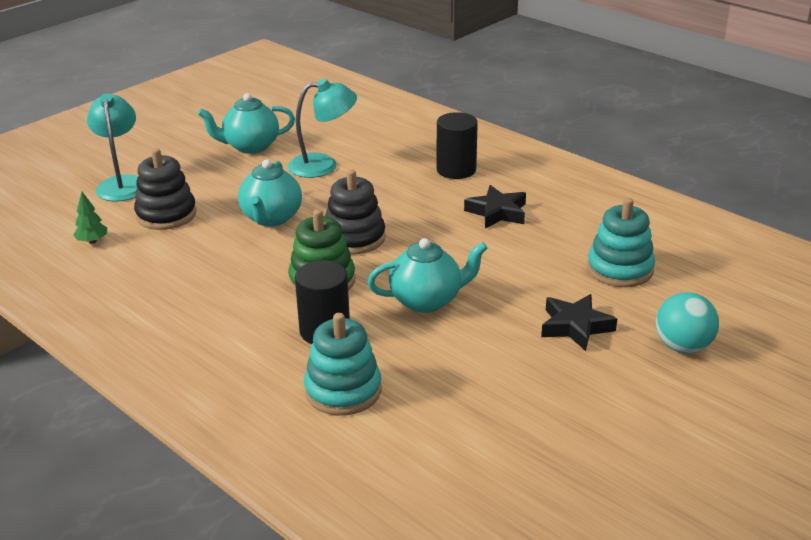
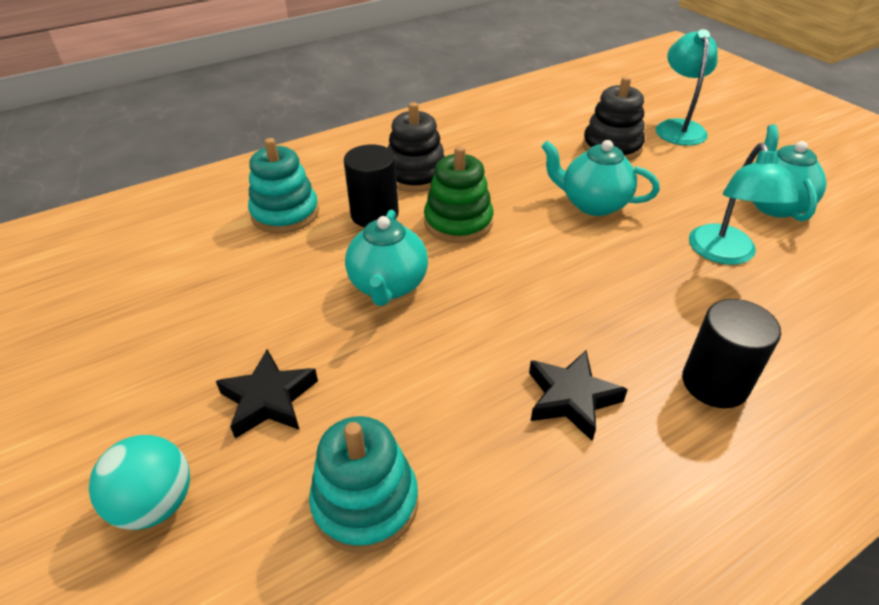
camera: 105 degrees right, 10 degrees up
green tree [73,192,107,244] -> none
turquoise lamp [87,94,138,202] -> turquoise lamp turned 90 degrees counterclockwise [656,29,718,146]
black stacking toy [325,169,386,254] -> black stacking toy moved to [388,102,445,192]

